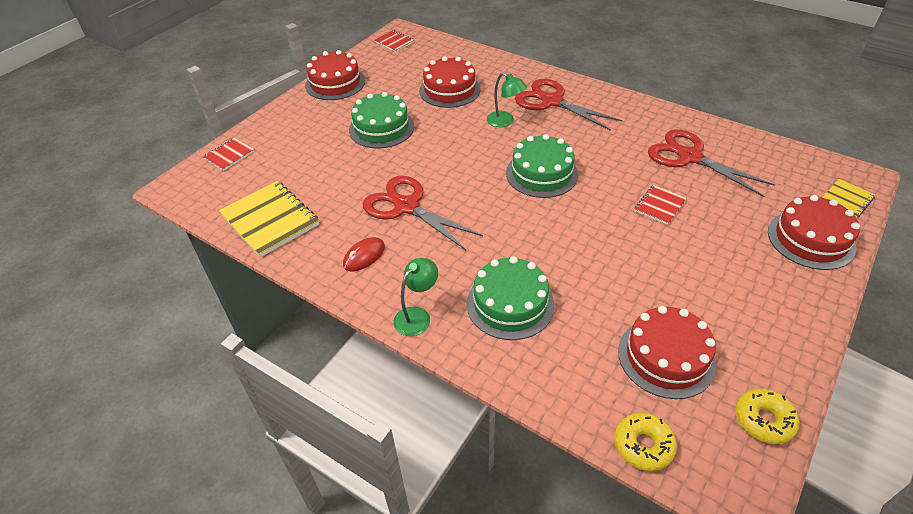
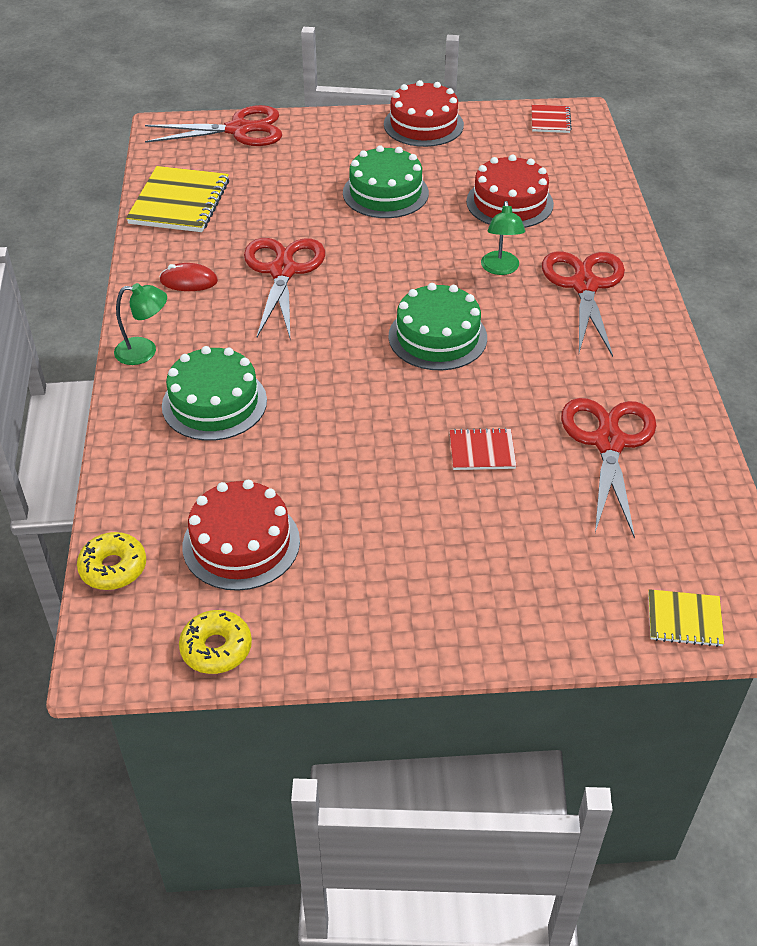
camera: 50 degrees right, 0 degrees up
red notebook [203,138,255,171] -> red scissors [145,105,282,146]
red cake [768,195,860,270] -> none

